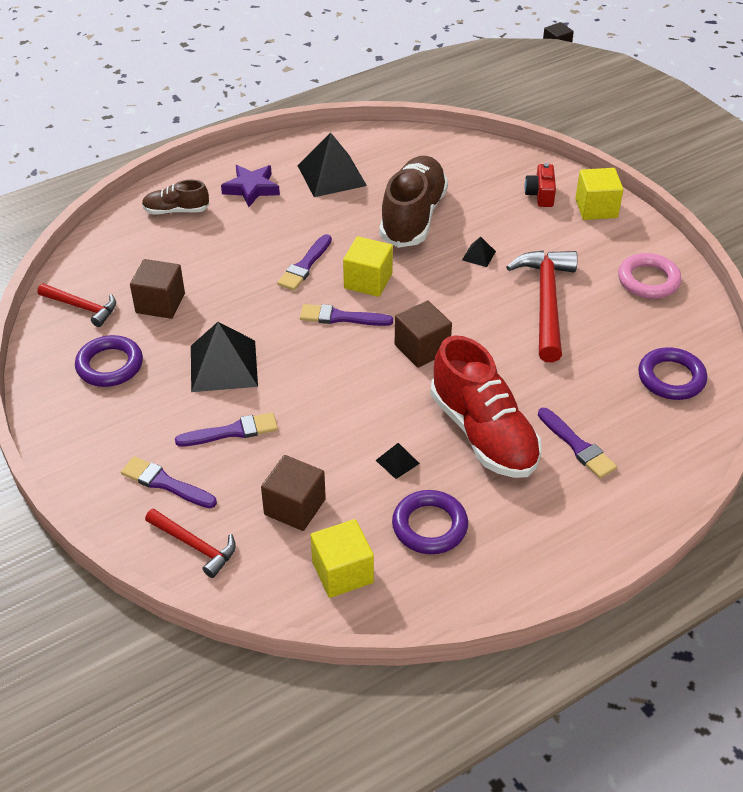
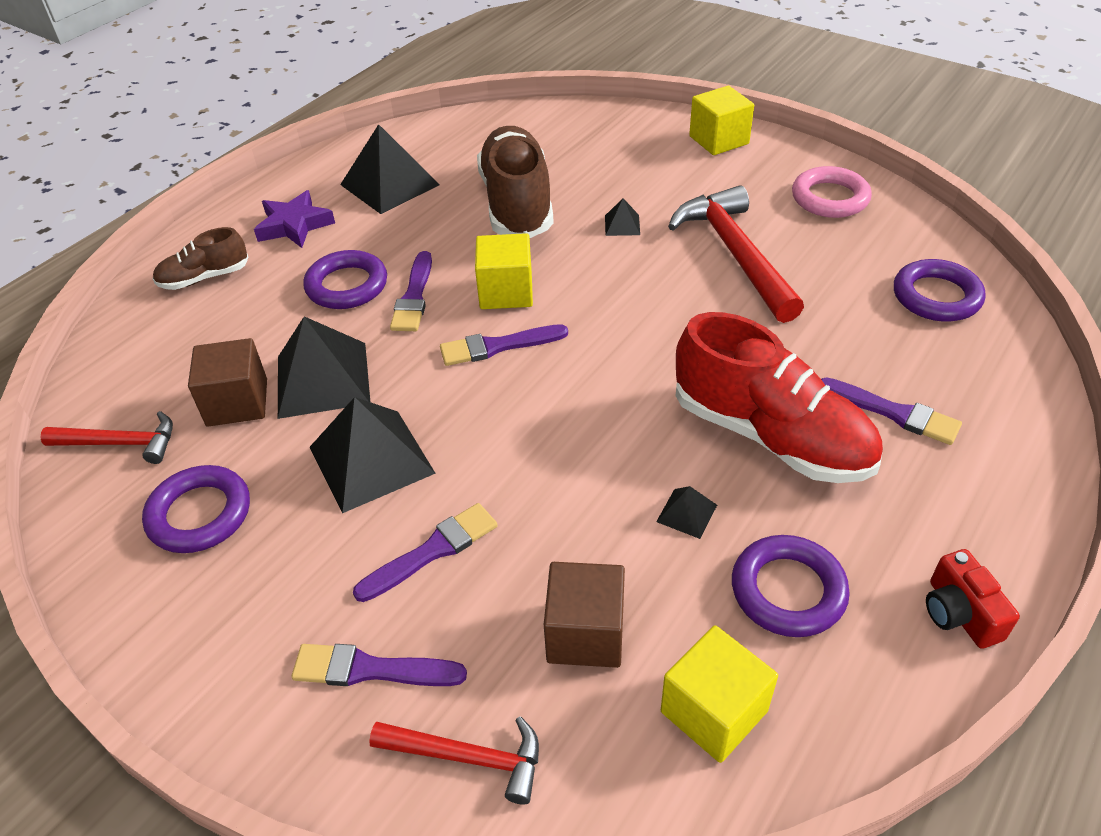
camera: 20 degrees left, 0 degrees up
brown cube [395,300,452,368] -> none
red camera [525,163,556,207] -> red camera moved to [926,549,1020,649]
none -> black pyramid [278,316,370,419]
none -> purple ring [303,250,387,309]

